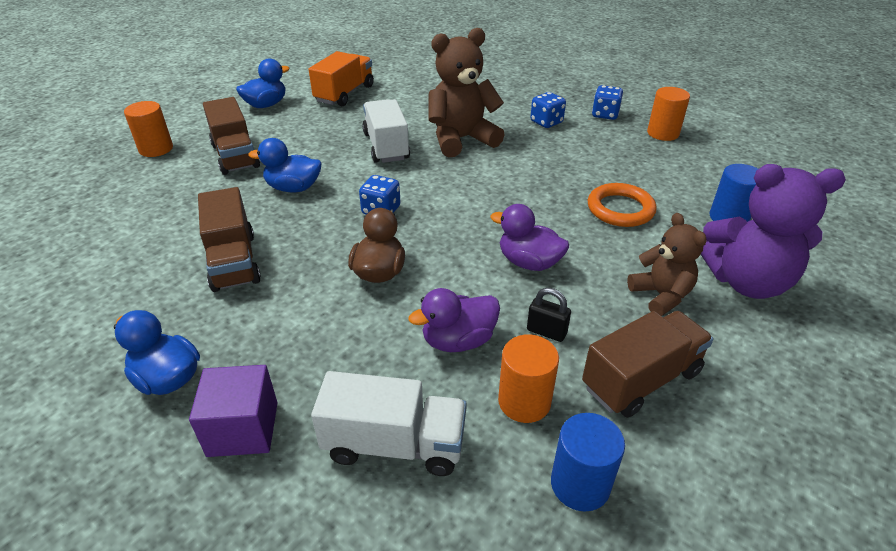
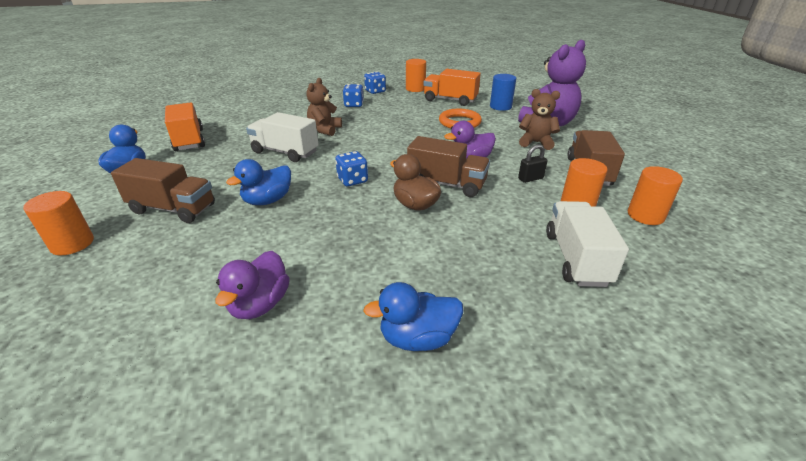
camera: 50 degrees left, 5 degrees down
purple cube [189,365,278,457] -> none
brown truck [198,187,261,292] -> brown truck moved to [407,136,490,197]
white truck [311,371,467,476] -> white truck turned 45 degrees counterclockwise [546,201,629,287]
purple duck [408,288,500,352] -> purple duck moved to [215,251,290,319]
brown teddy bear [429,28,505,157] -> brown teddy bear [307,78,342,136], size x0.61
blue cylinder [551,413,625,512] -> orange cylinder [628,166,683,225]
none -> orange truck [424,69,481,106]

